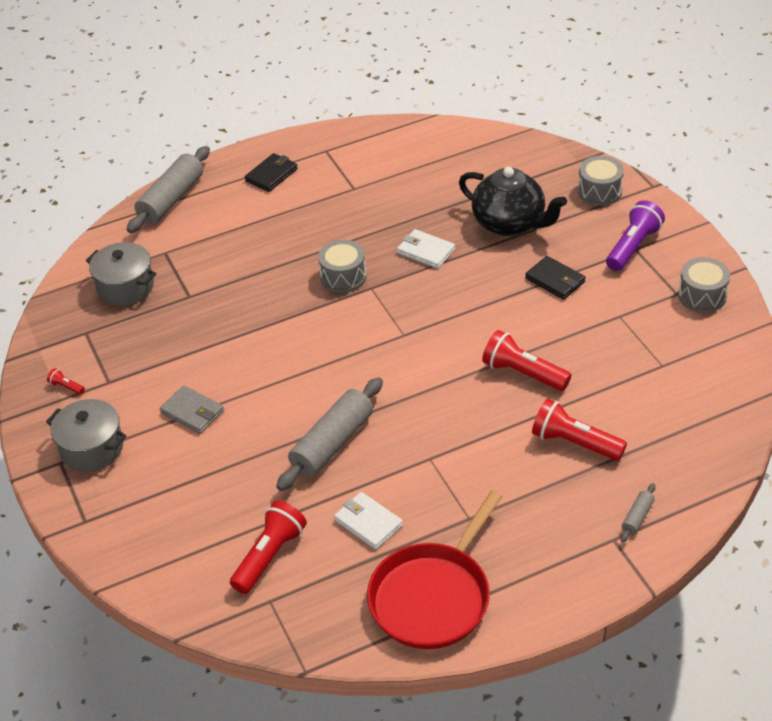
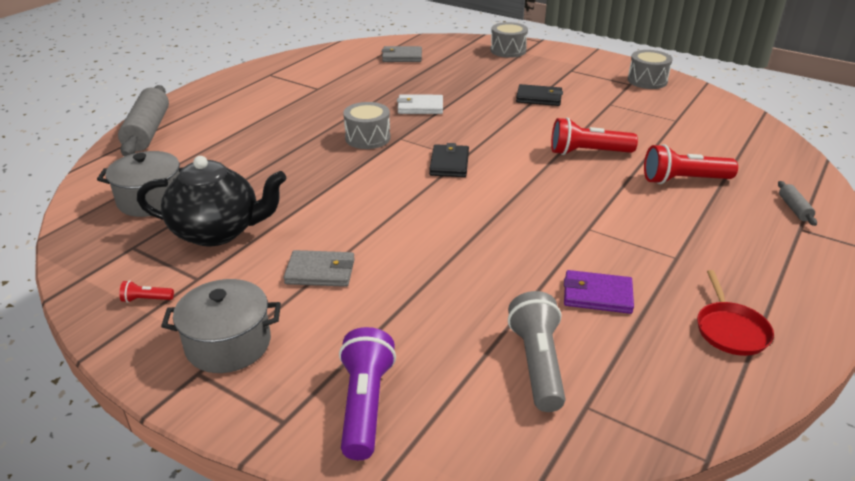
camera: 35 degrees left, 10 degrees down
red flashlight [230,500,307,594] -> grey flashlight [508,291,565,412]
black wallet [245,153,298,192] -> black wallet moved to [429,143,469,177]
grey rolling pin [276,377,383,491] -> none
white wallet [334,492,403,550] -> purple wallet [564,270,634,314]
red pan [367,490,503,649] -> red pan [697,270,774,356], size x0.51
black teapot [459,167,567,236] -> black teapot moved to [137,156,287,247]
purple flashlight [606,200,665,271] -> purple flashlight moved to [339,327,396,460]
none -> grey wallet [382,46,422,62]

